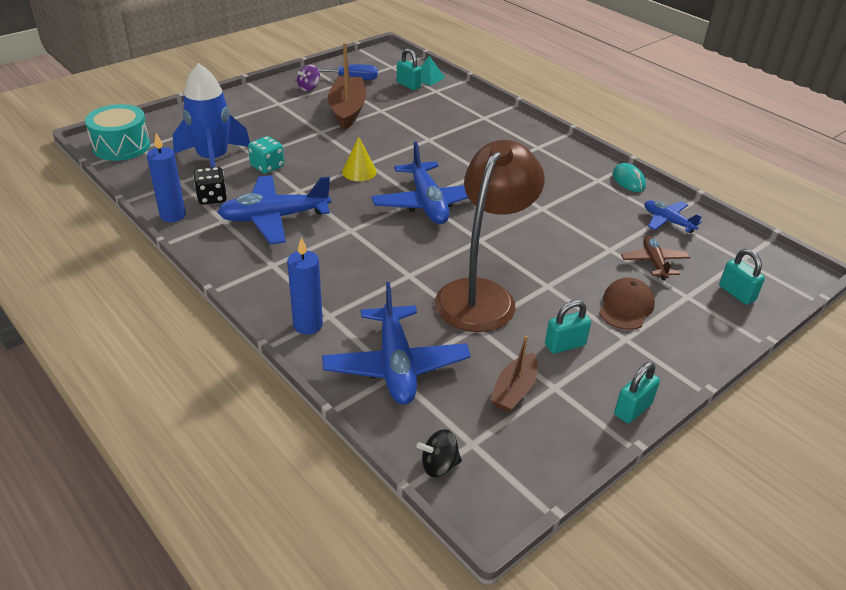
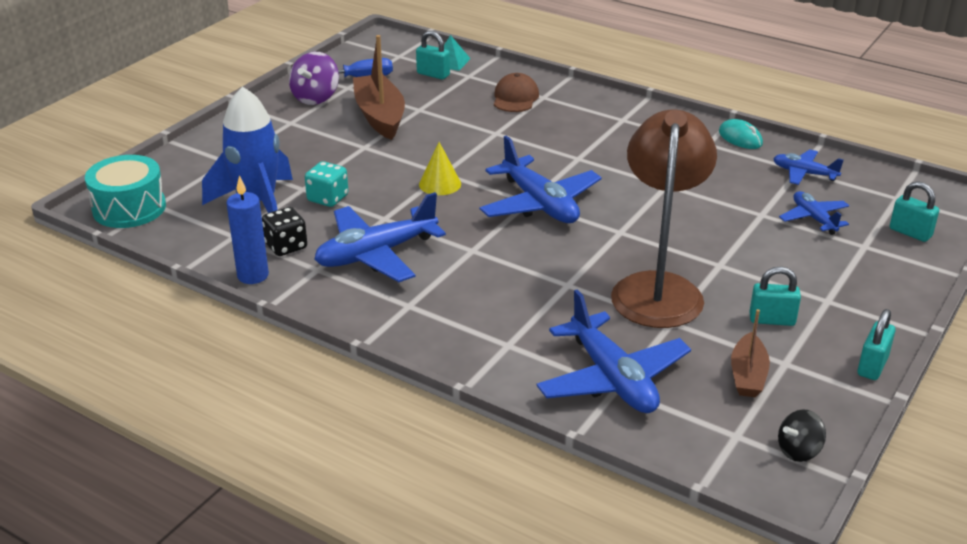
camera: 15 degrees left, 5 degrees down
blue candle [287,237,323,335] -> none
purple spinning top [297,64,320,91] -> purple spinning top [289,52,339,105], size x1.57
black spinning top [416,429,462,477] -> black spinning top moved to [778,409,826,462]
turquoise padlock [545,300,591,354] -> turquoise padlock turned 45 degrees clockwise [749,266,801,326]
brown cap [599,277,655,330] -> brown cap moved to [494,73,539,112]
brown plane [621,236,690,280] -> blue plane [779,191,849,235]

